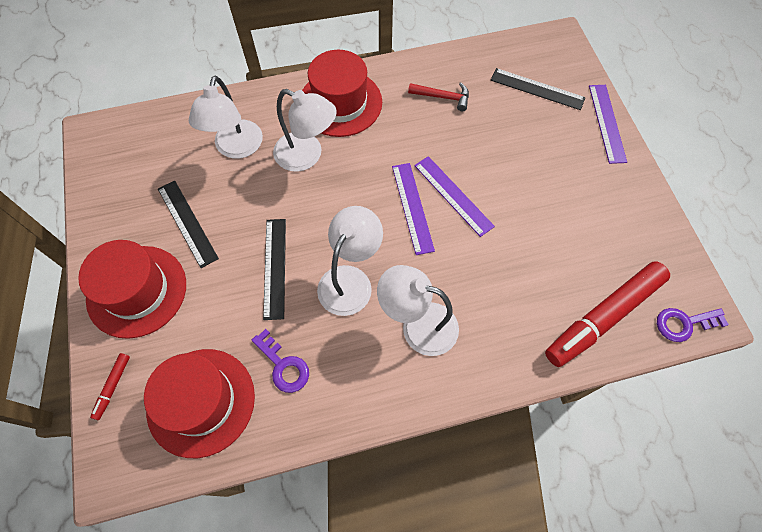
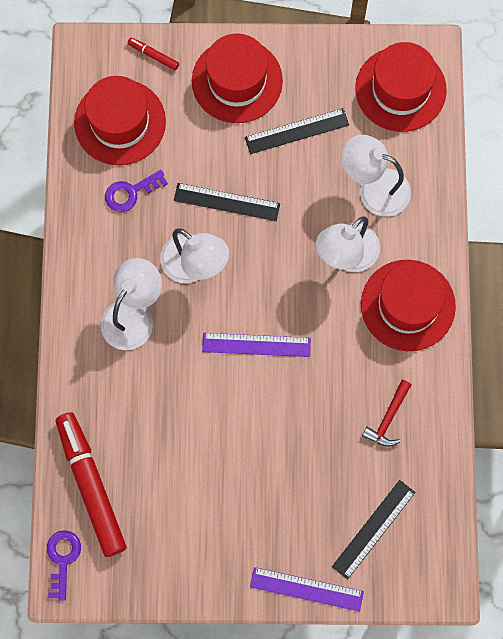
camera: 105 degrees right, 10 degrees up
purple ruler [414,156,495,237] -> none
none -> red hat [355,42,447,132]

